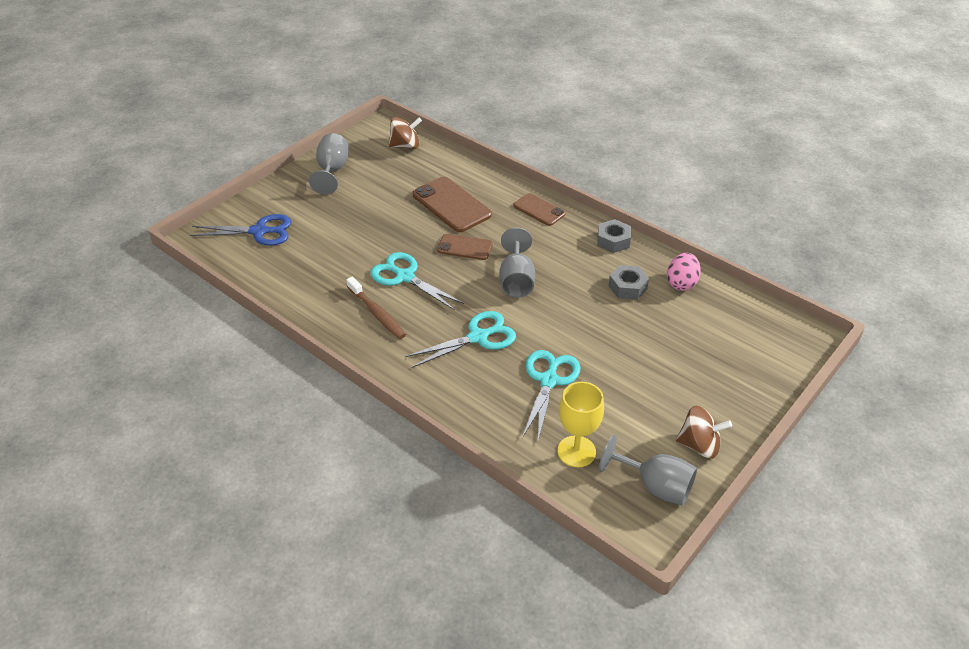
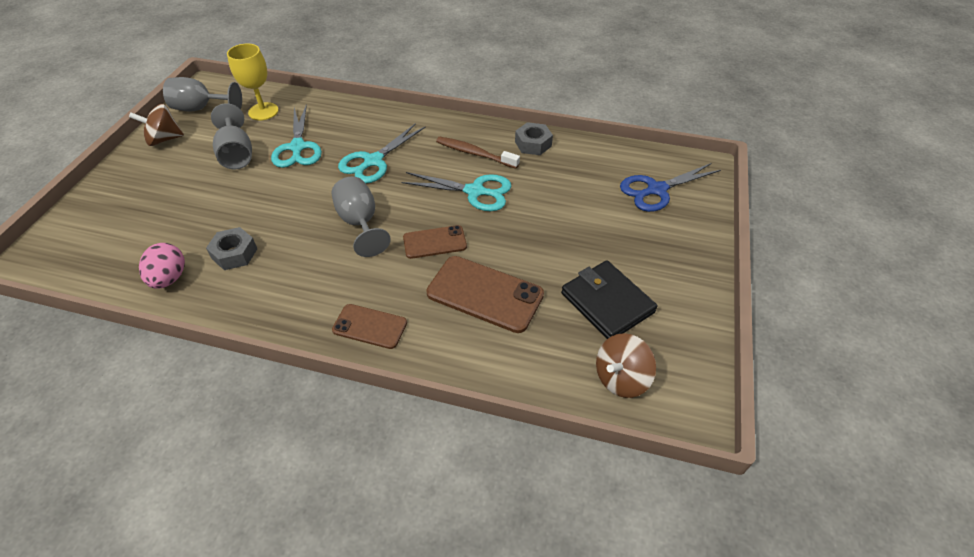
camera: 155 degrees right, 5 degrees up
grey goblet [309,133,349,194] -> grey goblet moved to [211,103,252,169]
grey nut [597,219,631,253] -> grey nut moved to [515,122,553,155]
none -> black wallet [561,260,658,339]

